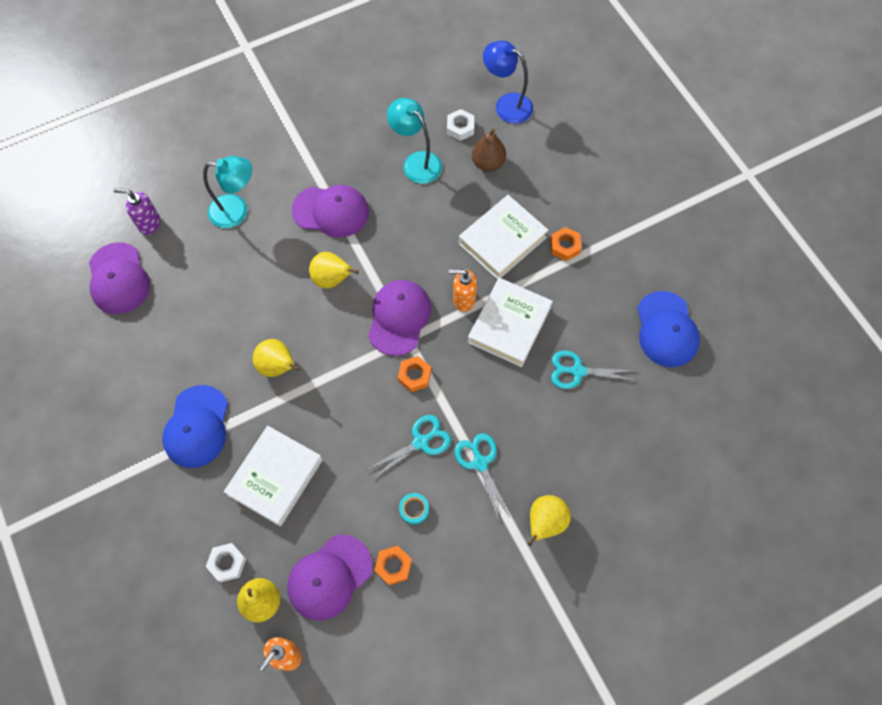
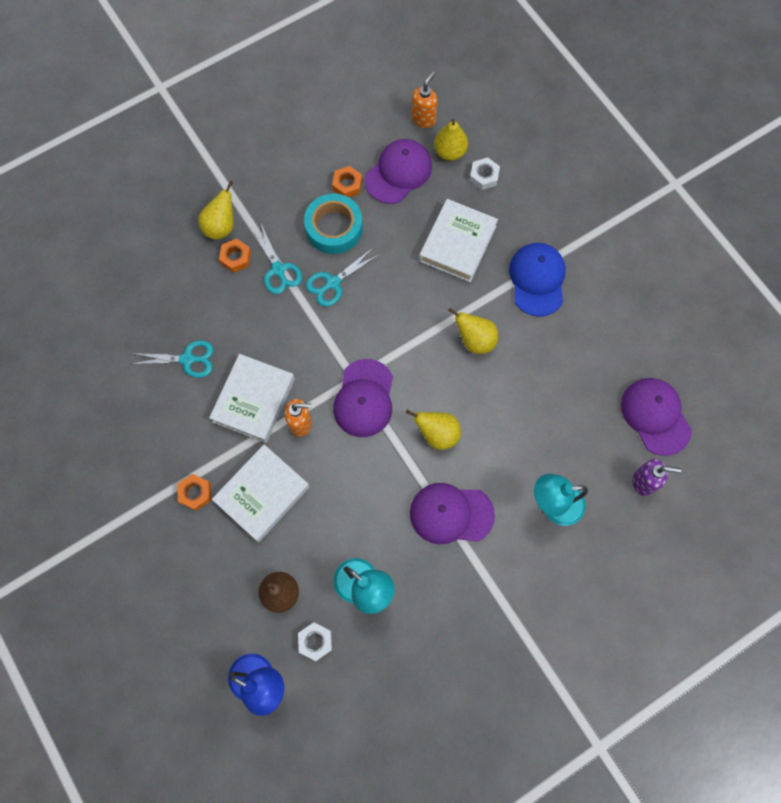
camera: 175 degrees right, 5 degrees up
orange nut [398,356,431,392] -> orange nut moved to [219,239,251,273]
turquoise tape [399,493,429,525] -> turquoise tape [304,194,363,254], size x2.22
blue cap [637,291,700,367] -> none

